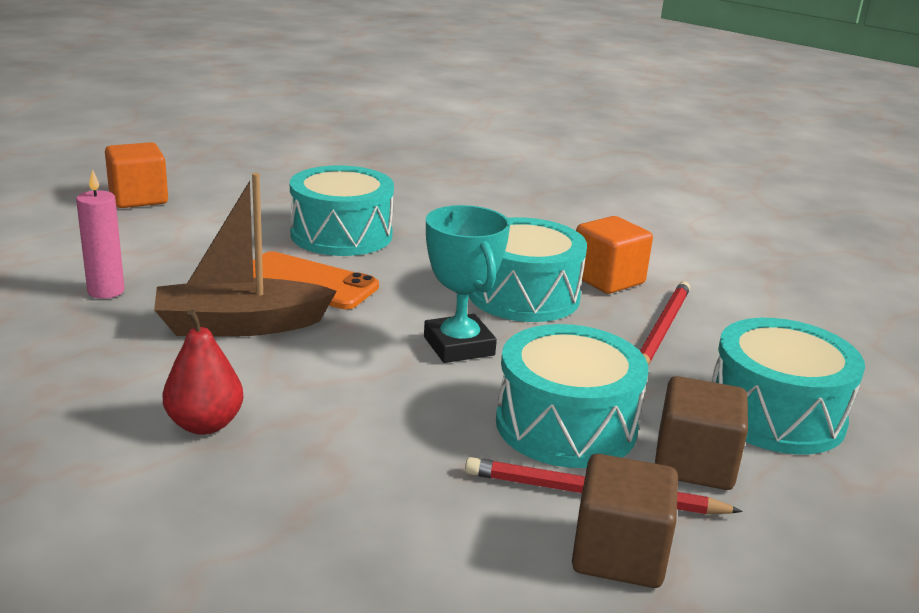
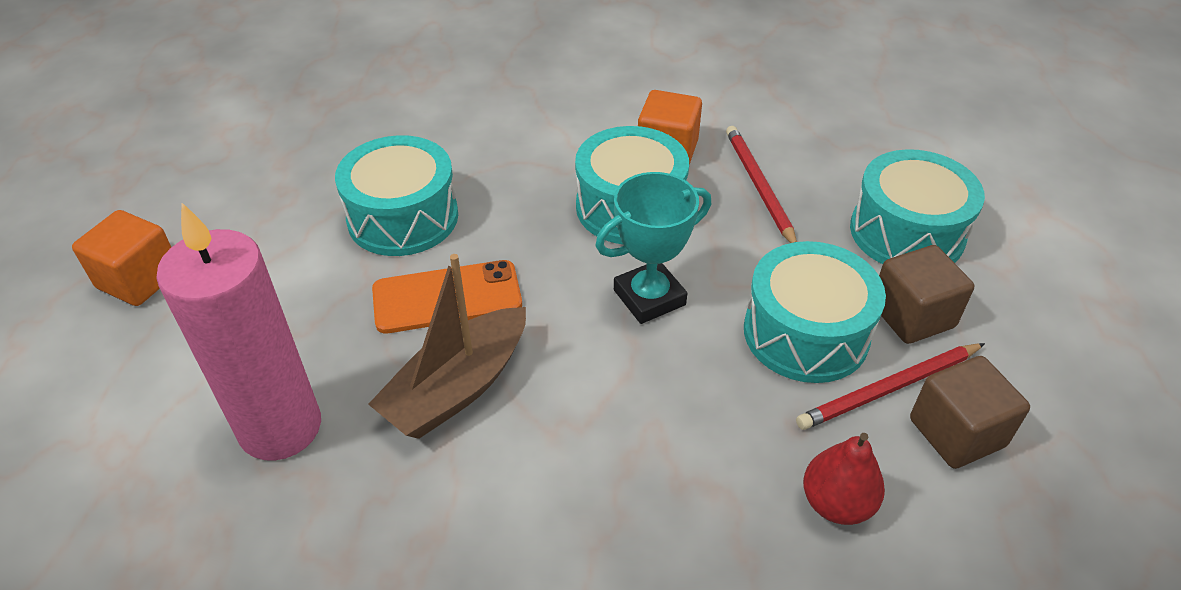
camera: 35 degrees left, 20 degrees up
pink candle [76,169,125,299] -> pink candle [156,203,321,461], size x2.01
red pear [162,309,244,435] -> red pear moved to [803,433,885,525]
turquoise trophy [424,205,510,363] -> turquoise trophy turned 60 degrees counterclockwise [595,172,711,324]

